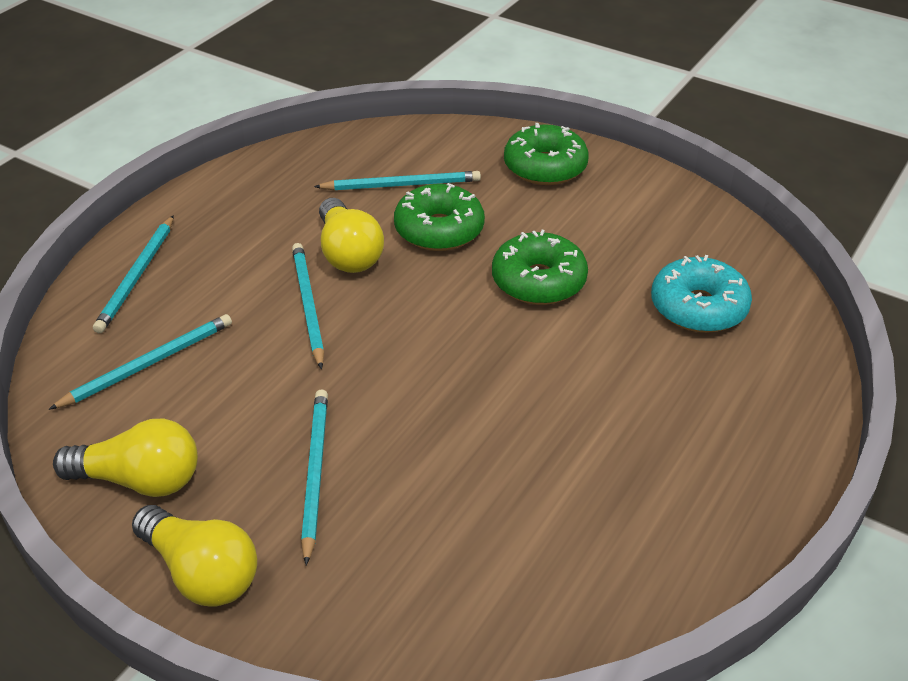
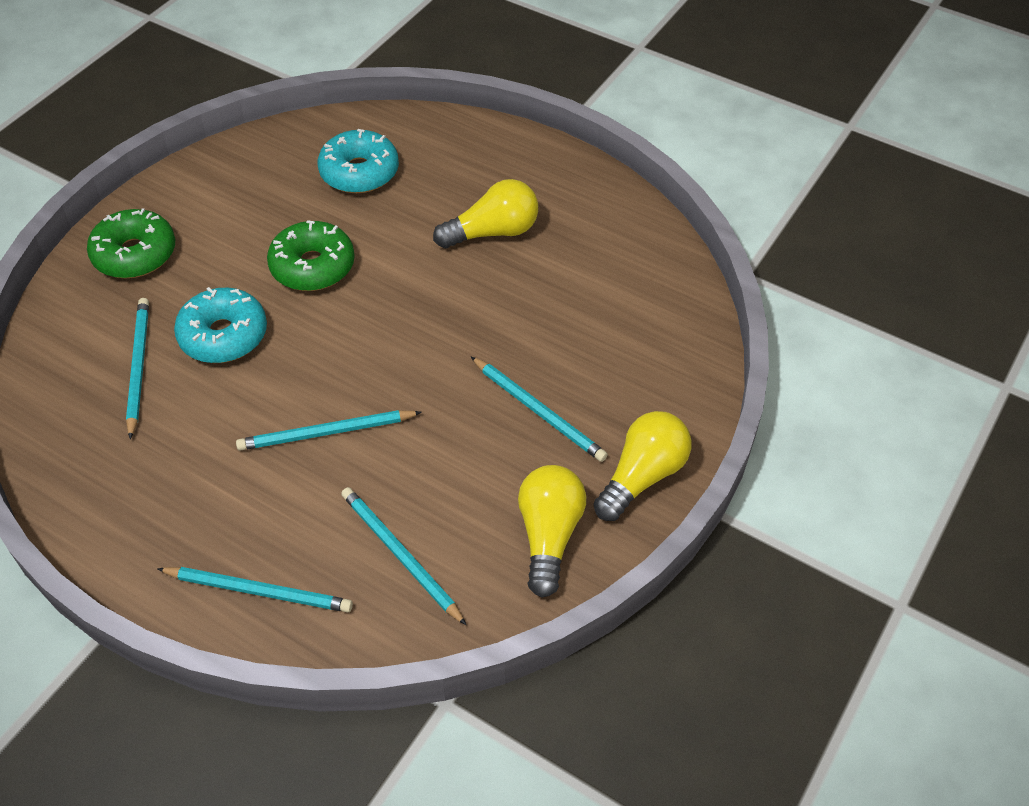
camera: 90 degrees left, 10 degrees up
turquoise pencil [301,390,328,566] -> turquoise pencil turned 135 degrees counterclockwise [471,357,608,462]
yellow light bulb [319,198,384,273] -> yellow light bulb moved to [433,179,538,249]
green donut [394,183,485,251] -> turquoise donut [174,287,267,363]

